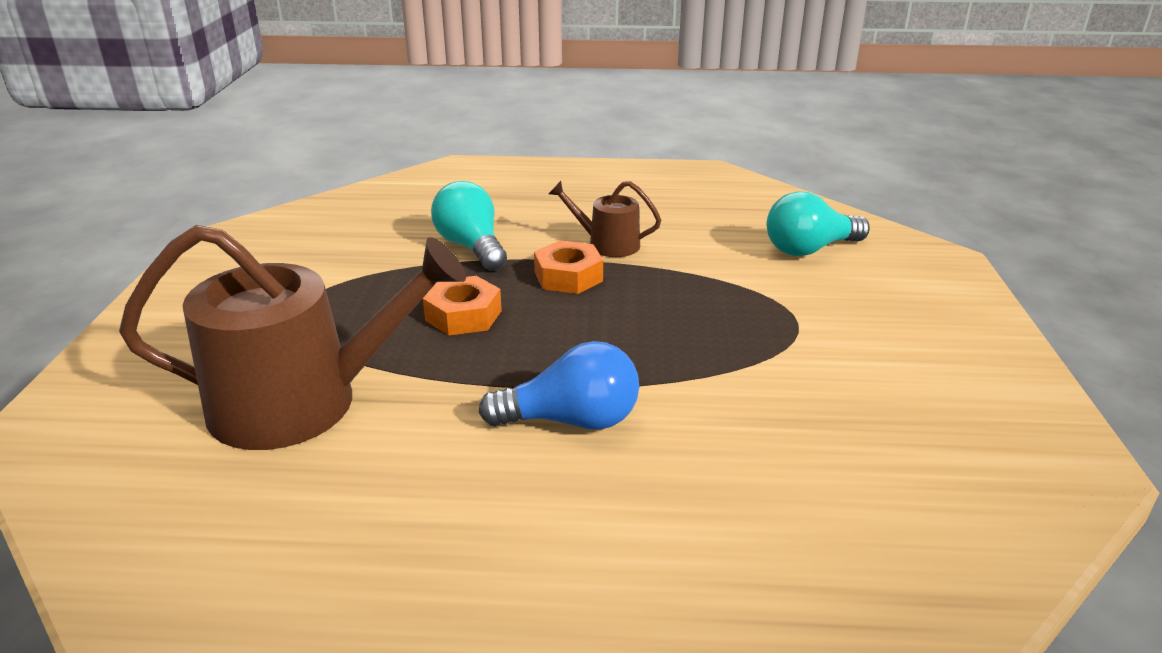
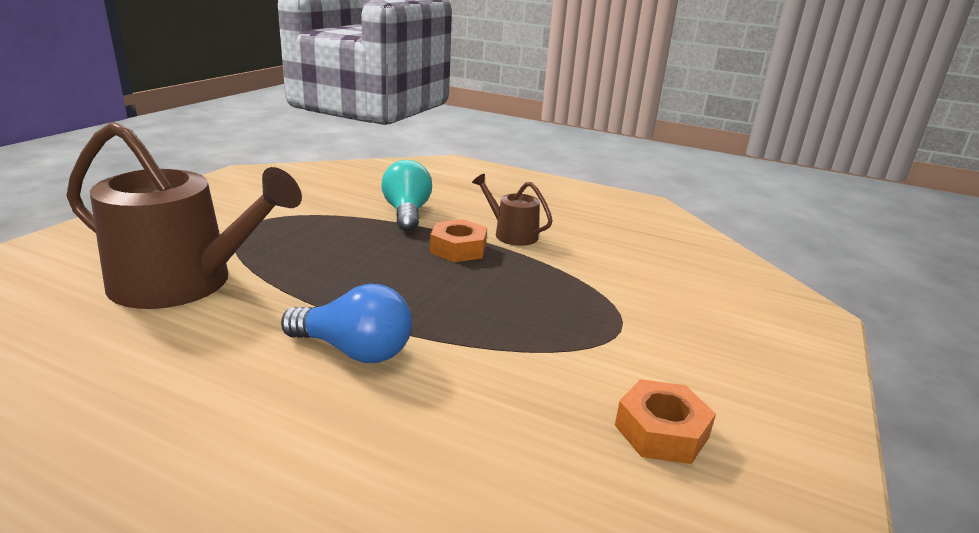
camera: 20 degrees right, 5 degrees down
orange nut [423,276,502,336] -> orange nut moved to [615,379,716,464]
turquoise light bulb [767,191,870,256] -> none

